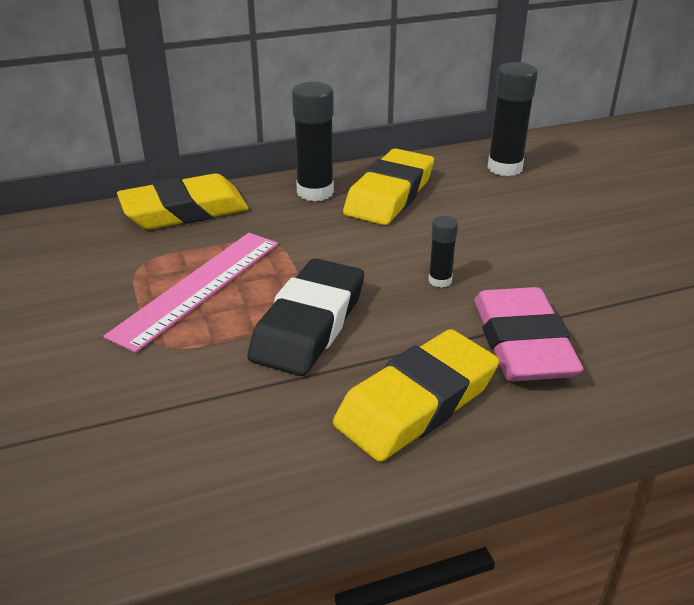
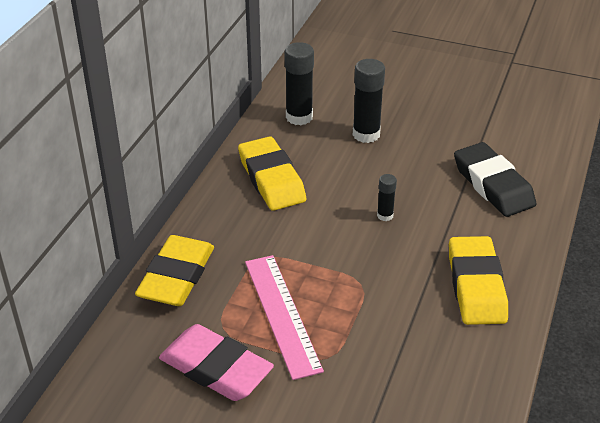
camera: 50 degrees left, 5 degrees up
black eraser [248,258,364,376] -> black eraser moved to [454,142,536,217]
black glue stick [292,82,334,202] -> black glue stick moved to [353,59,385,143]
pink eraser [475,287,583,381] -> pink eraser moved to [159,324,274,401]

